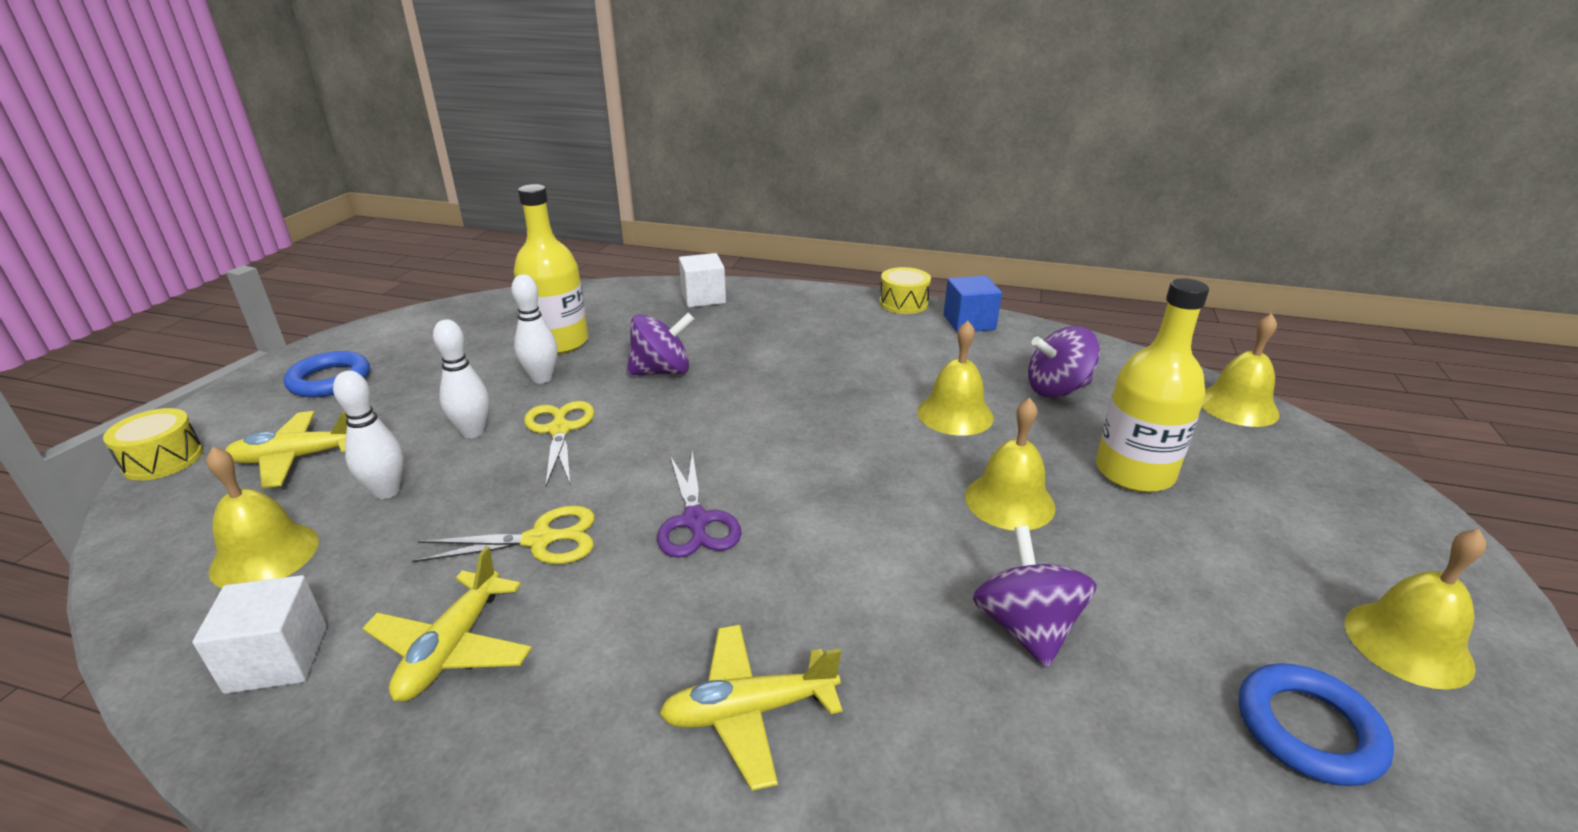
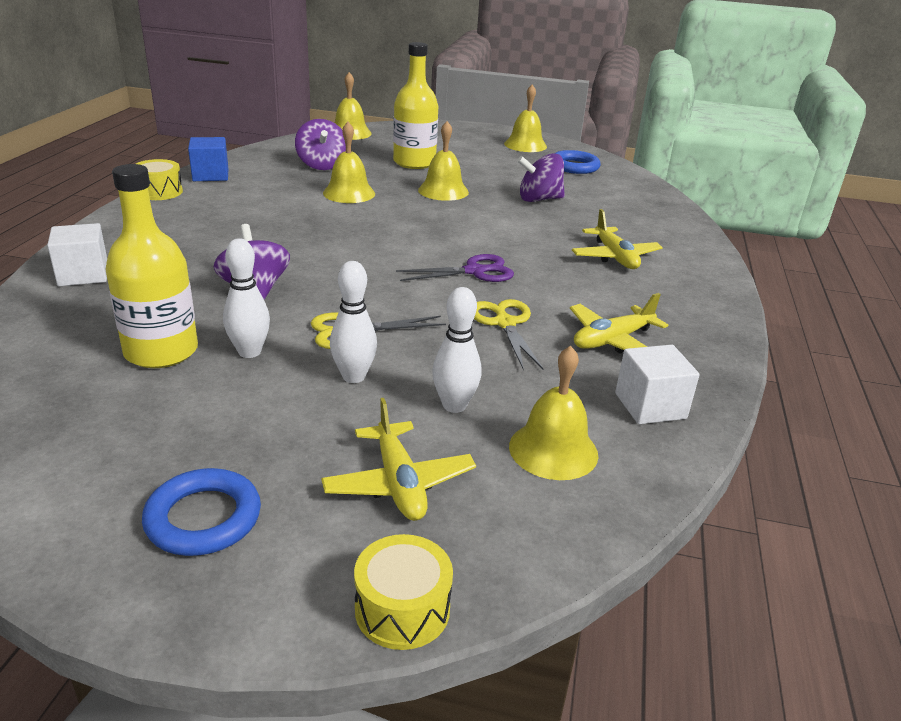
camera: 95 degrees left, 0 degrees up
yellow plane [362,546,532,702] -> yellow plane turned 135 degrees clockwise [570,293,668,354]

